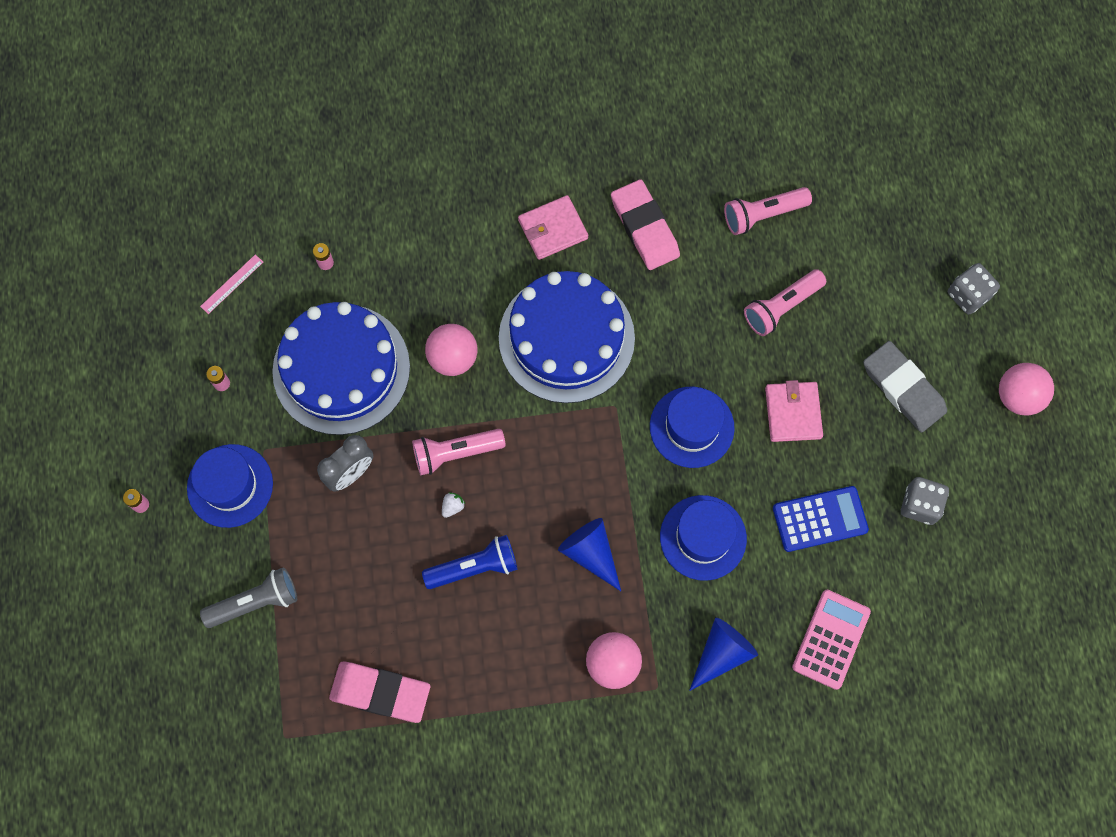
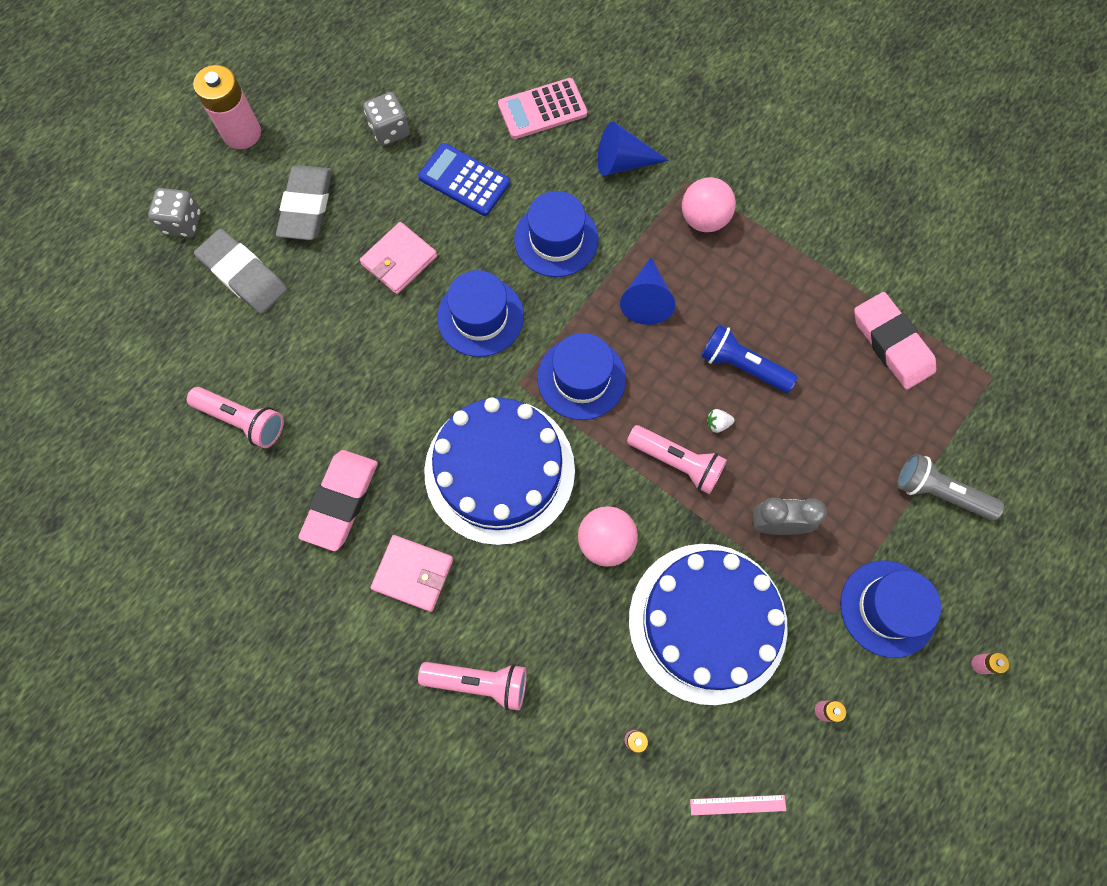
camera: 135 degrees left, 0 degrees up
pink flashlight [744,269,826,336] -> pink flashlight moved to [418,662,527,711]
pink ball [999,363,1054,416] -> pink battery [193,65,261,149]
none -> grey eraser [194,229,288,314]
none -> blue hat [537,333,626,420]

